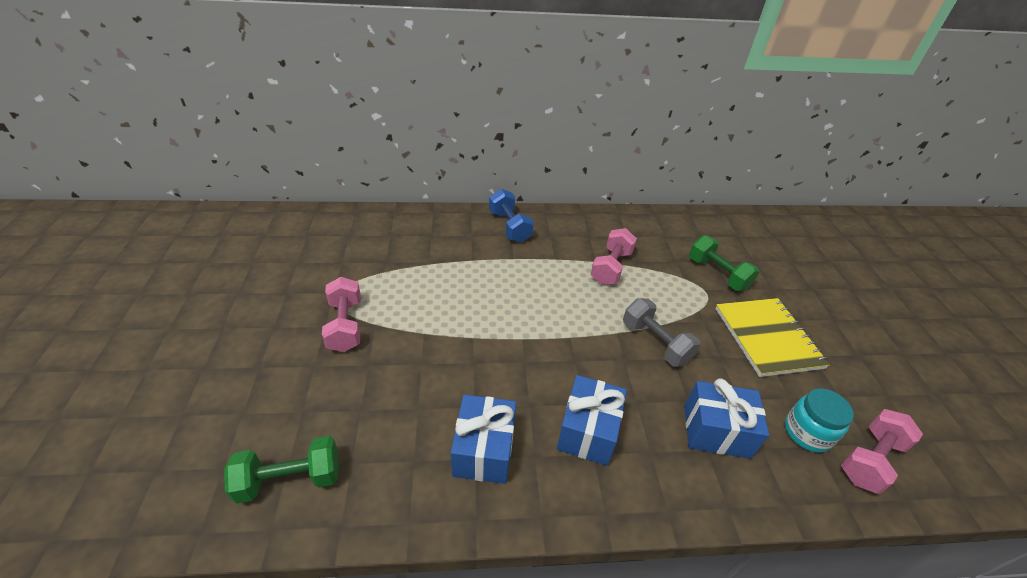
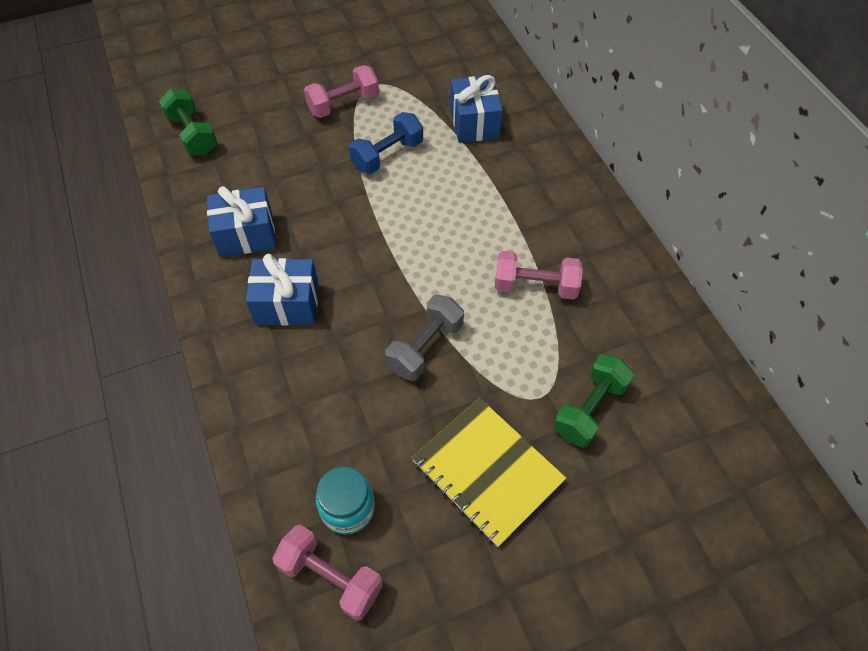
camera: 75 degrees right, 15 degrees up
blue dumbbell [489,189,534,243] -> blue dumbbell moved to [349,112,423,174]
blue gift [684,378,769,459] -> blue gift moved to [450,75,503,143]
yellow notebook [715,298,830,377] -> yellow notebook turned 75 degrees clockwise [412,398,566,547]

